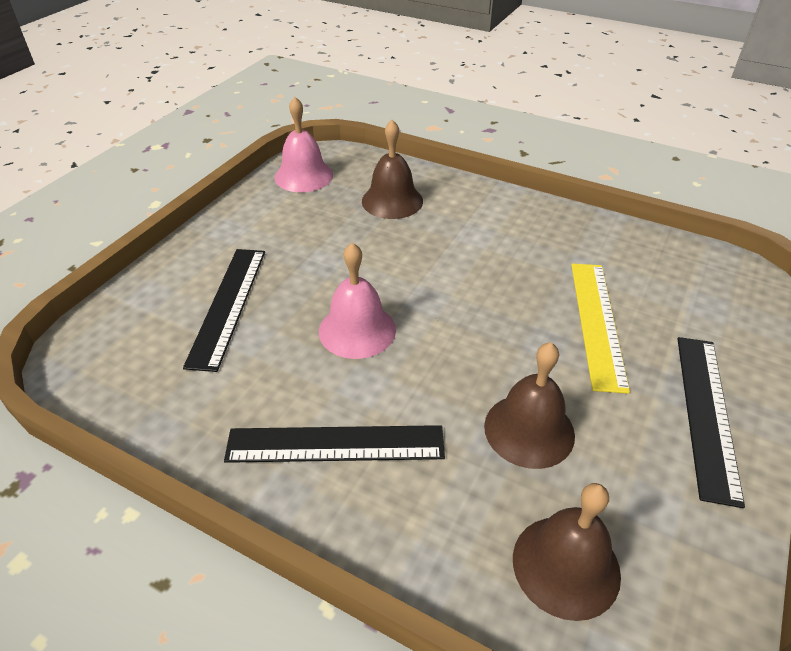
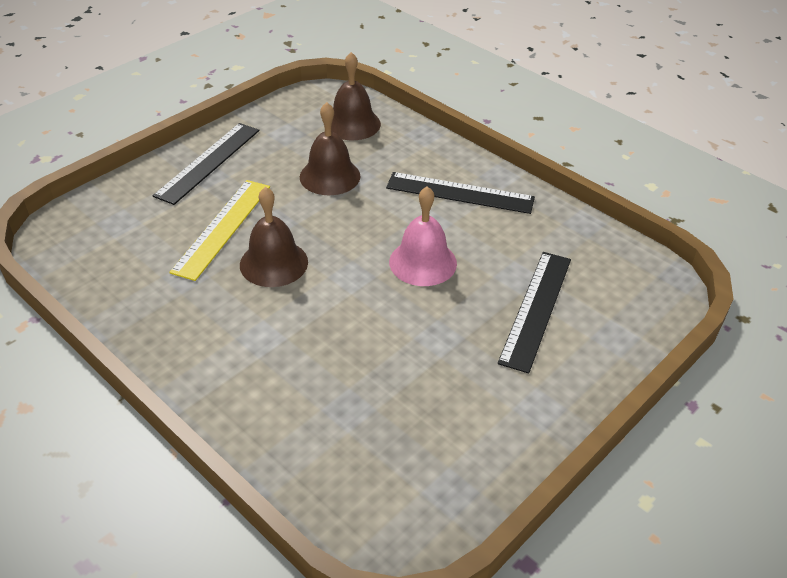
camera: 165 degrees left, 0 degrees up
pink bell [275,97,333,192] -> none
brown bell [362,120,423,219] -> brown bell moved to [240,187,308,287]

